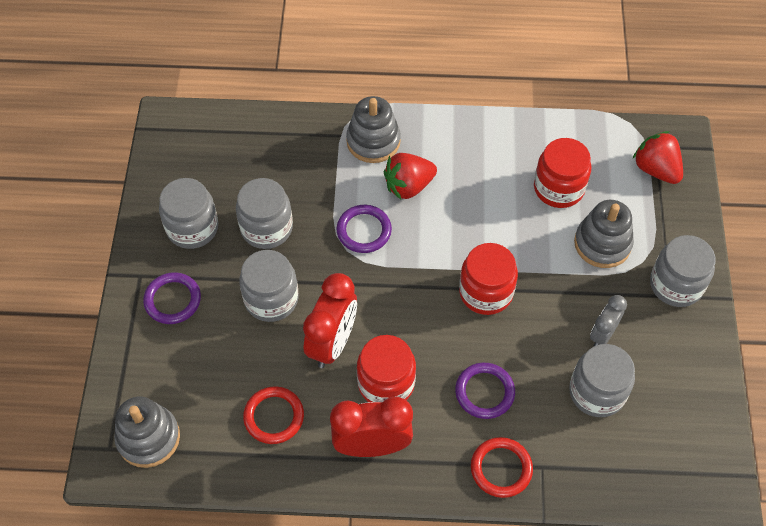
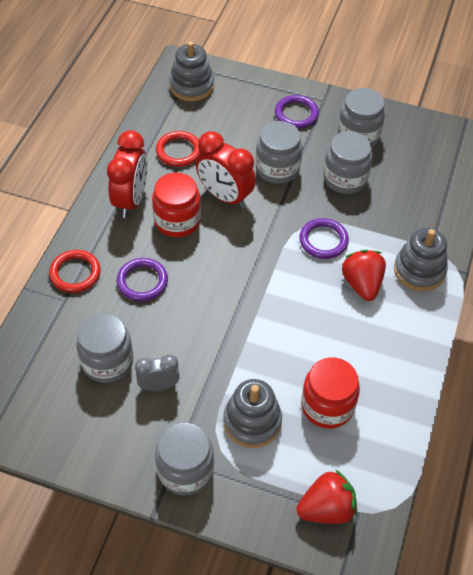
camera: 105 degrees right, 5 degrees down
red jar [459,243,518,315] -> none
grey clock [590,295,627,346] -> grey clock turned 60 degrees counterclockwise [135,354,180,391]

